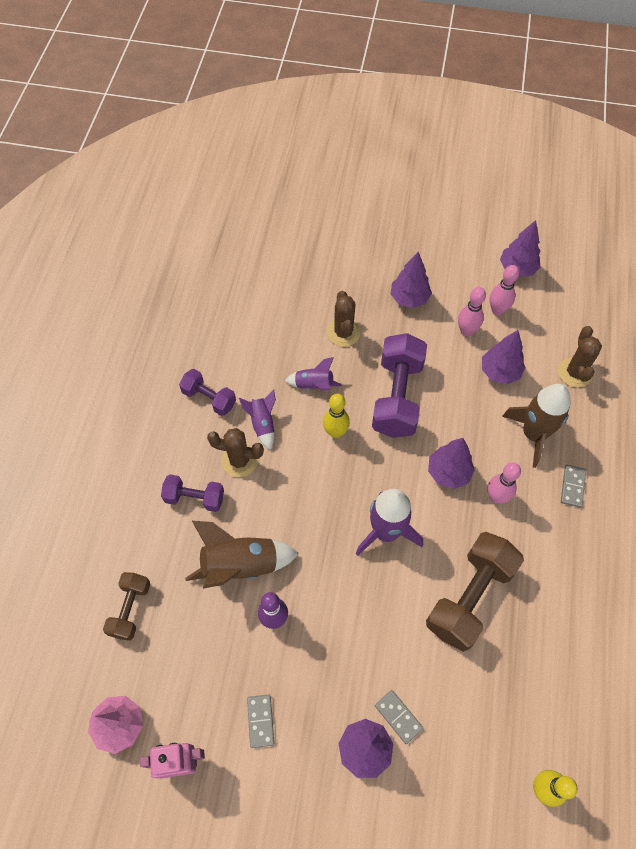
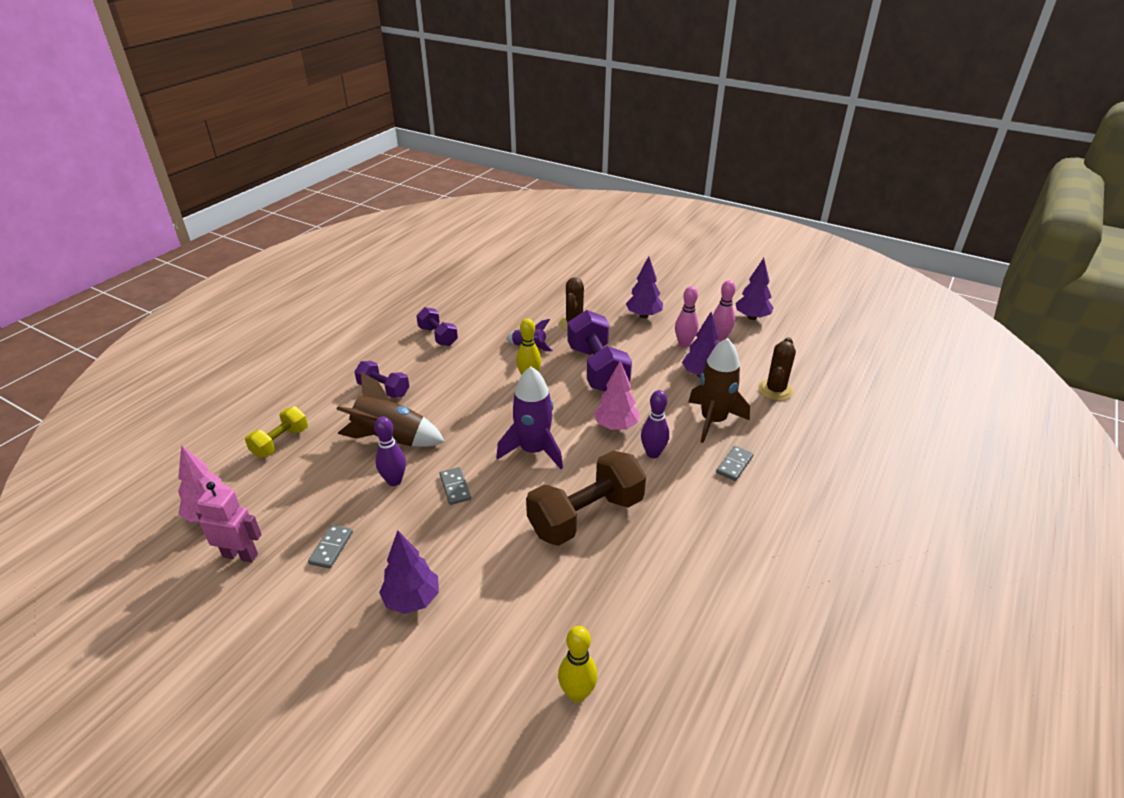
camera: 20 degrees right, 25 degrees down
brown dumbbell [103,572,150,641] -> yellow dumbbell [245,407,308,458]
brown cactus [207,428,264,477] -> none
purple rocket [239,389,276,450] -> none
purple dumbbell [372,333,427,438] -> purple dumbbell turned 45 degrees counterclockwise [567,310,632,392]
grey domino [375,690,423,744] -> grey domino moved to [440,467,471,505]
purple tree [428,438,475,489] -> pink tree [594,361,639,430]
pink bowling pin [487,463,521,504] -> purple bowling pin [641,390,669,458]

